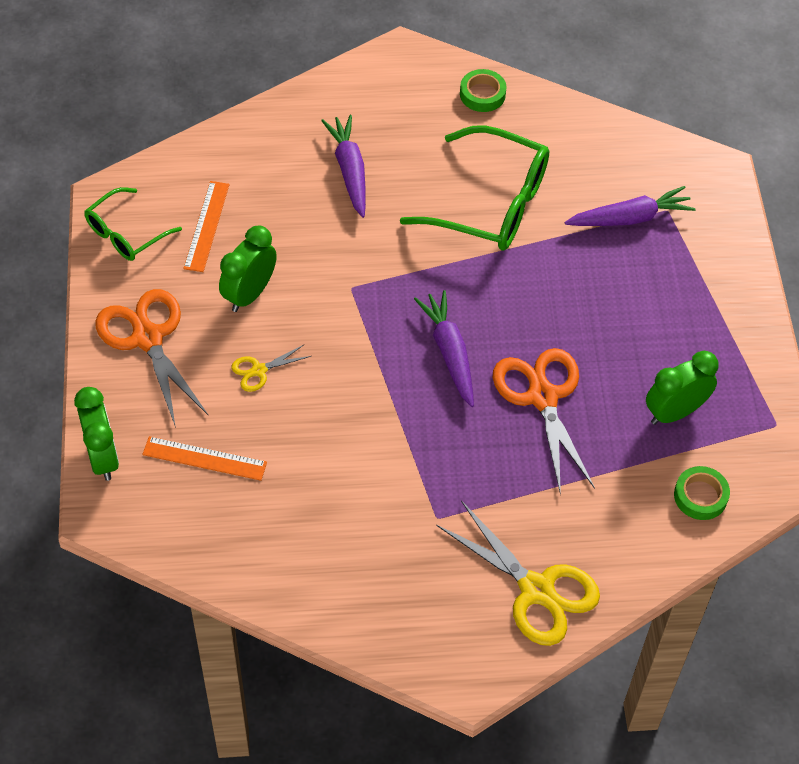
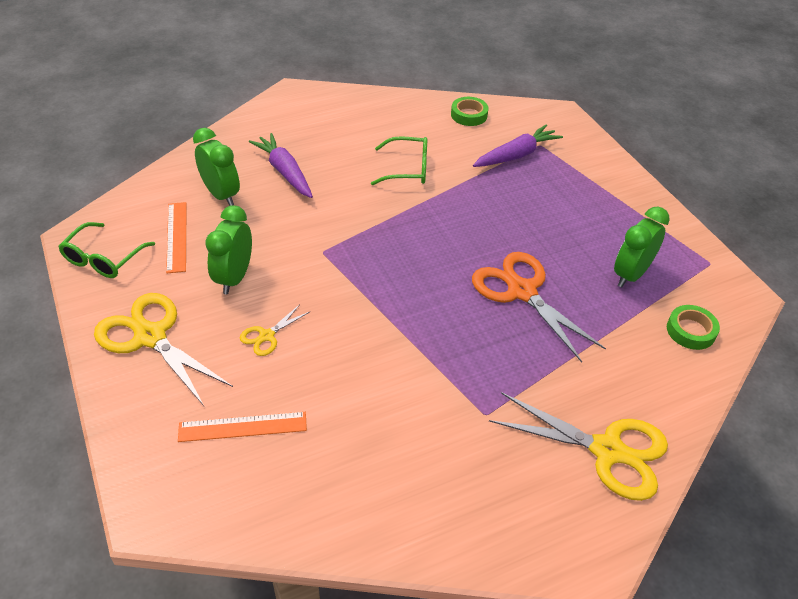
camera: 20 degrees left, 10 degrees down
green clock [74,387,119,481] -> green clock moved to [193,128,240,206]
orange scissors [95,289,209,428] -> yellow scissors [94,293,233,406]
green glasses [400,125,549,251] -> green glasses [371,136,427,185], size x0.57
purple carrot [414,290,474,407] -> none
green tape [460,69,507,112] -> green tape moved to [451,97,489,126]

